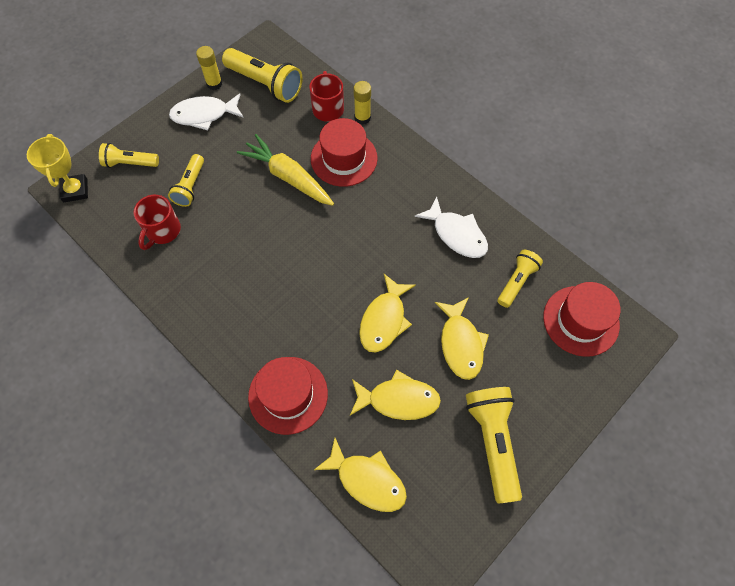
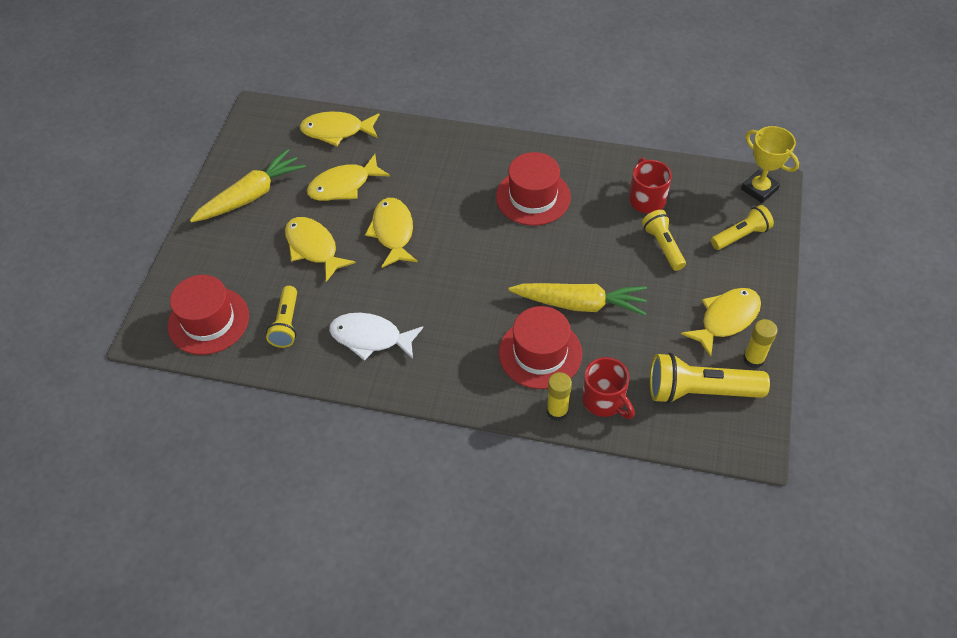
camera: 150 degrees right, 10 degrees down
white fish [169,93,244,130] -> yellow fish [681,288,761,358]
red hat [248,357,328,435] -> red hat moved to [496,152,571,226]
yellow flashlight [466,387,522,504] -> yellow carrot [190,149,306,222]

